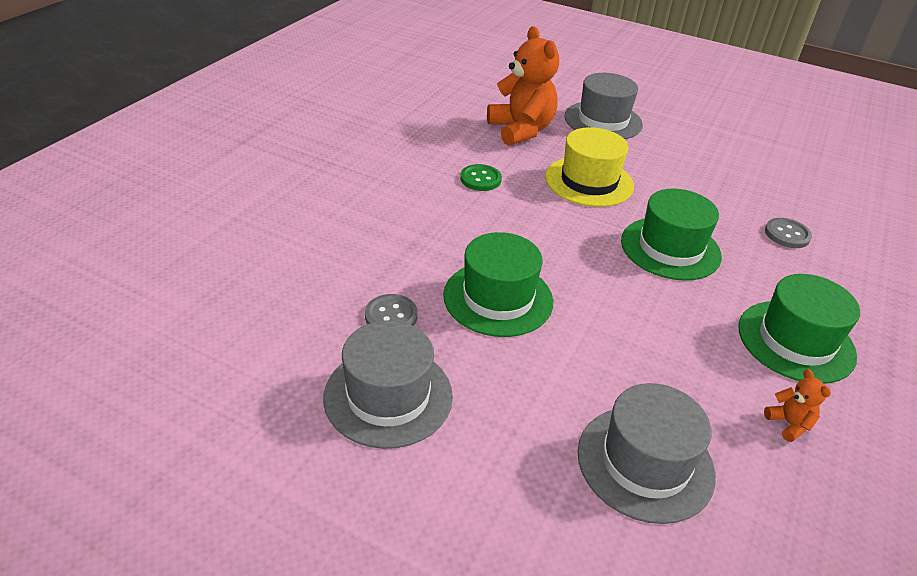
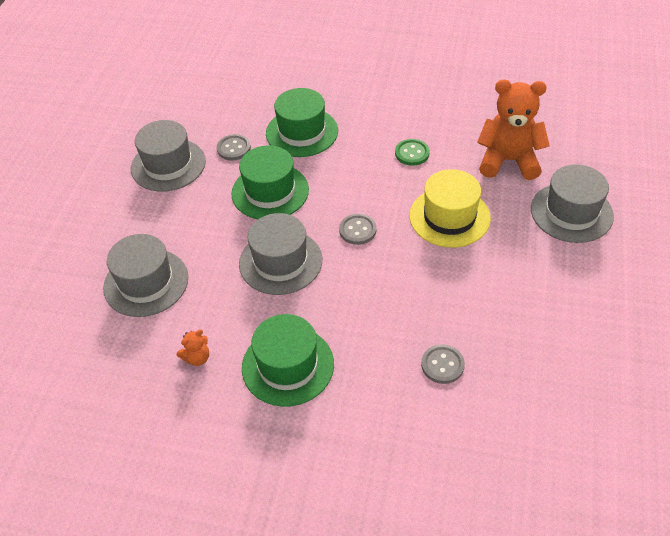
camera: 80 degrees right, 10 degrees up
orange teddy bear [487,26,559,146] -> orange teddy bear turned 135 degrees counterclockwise [477,80,550,180]
green hat [621,189,722,281] -> green hat moved to [266,88,338,157]
none -> grey hat [239,213,322,295]
none -> grey button [339,214,377,245]

